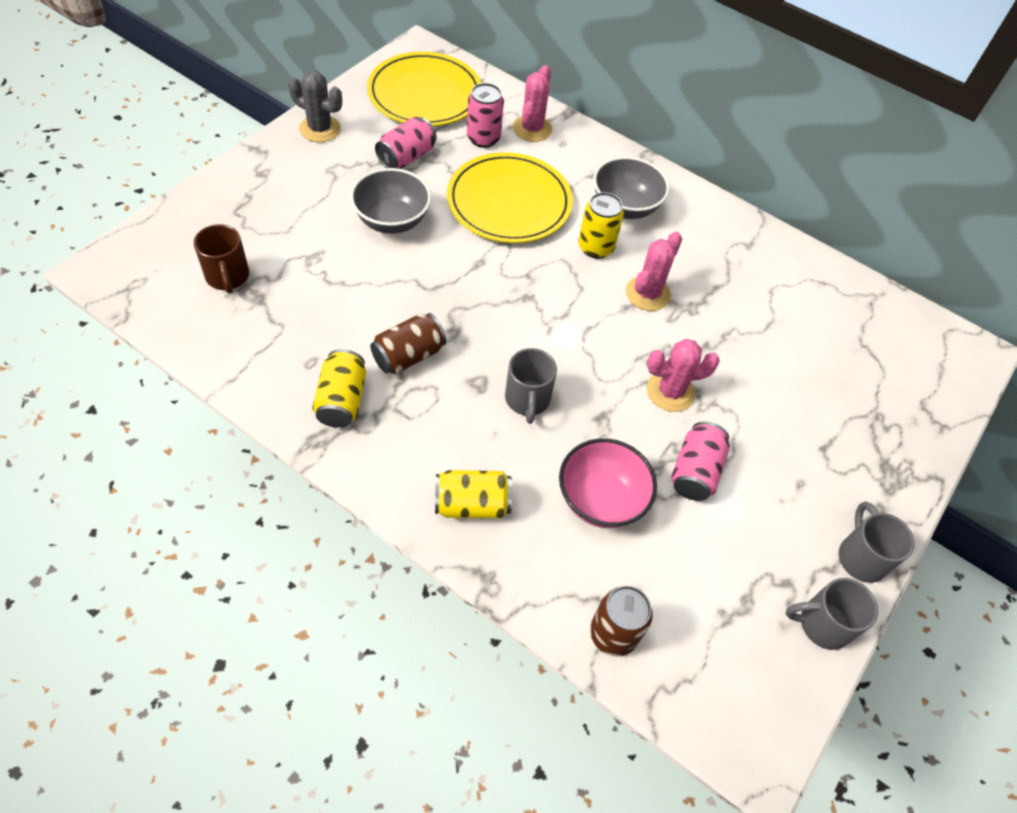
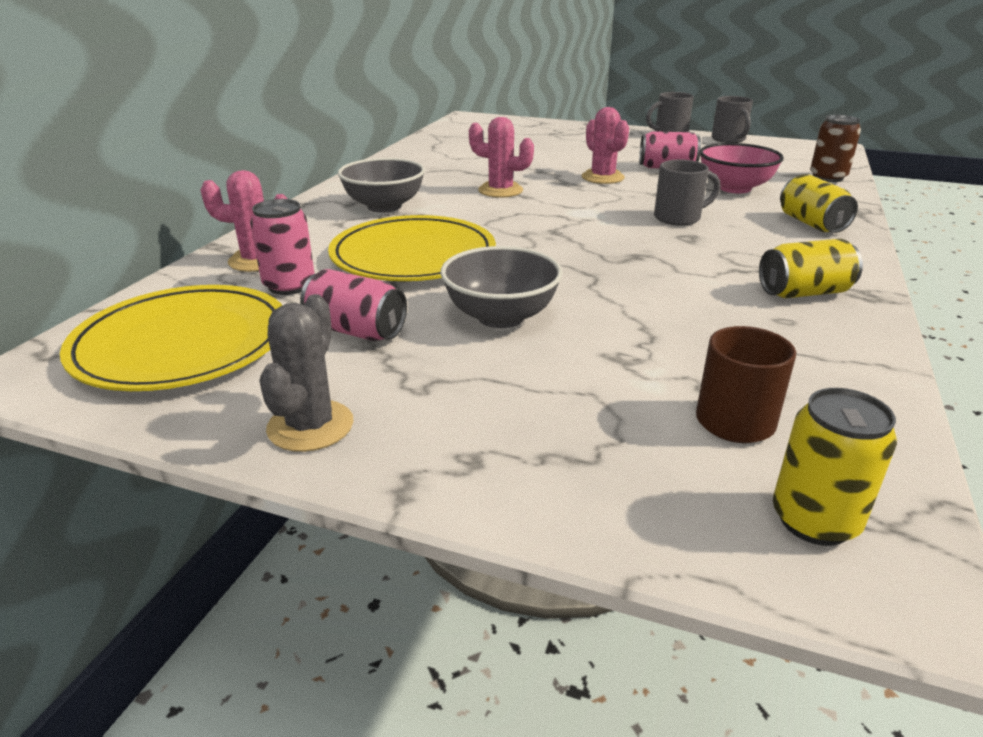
camera: 100 degrees left, 25 degrees down
brown can [370,313,446,374] -> none
yellow can [578,192,624,259] -> yellow can moved to [773,388,897,546]

